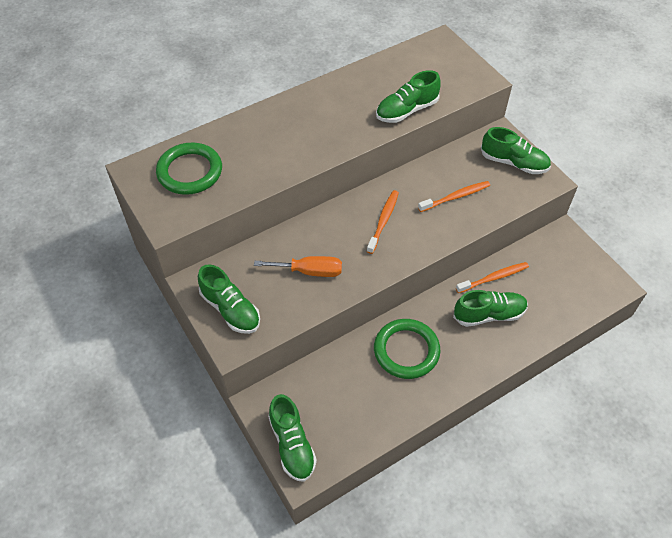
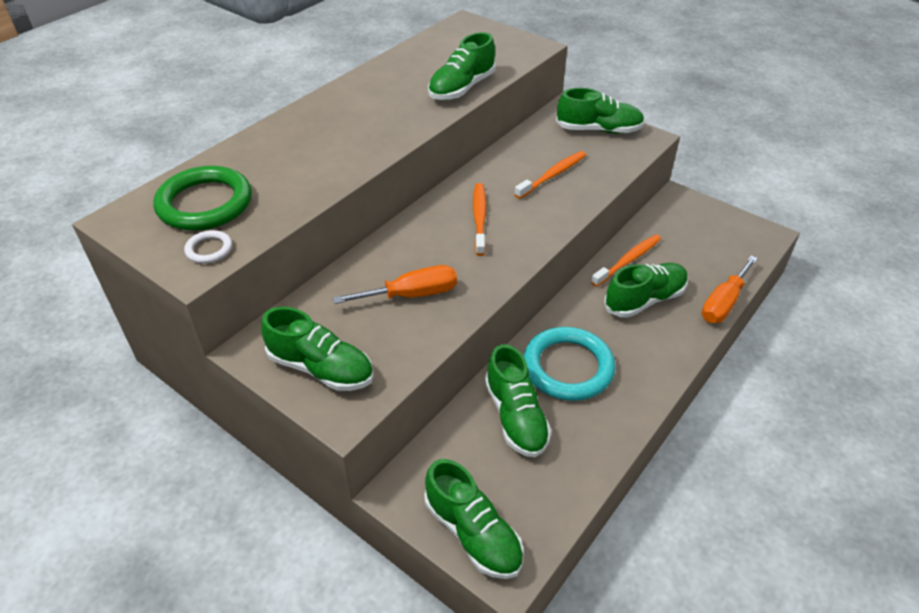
camera: 20 degrees left, 10 degrees down
green ring [374,319,440,379] -> turquoise ring [523,327,615,401]
none -> white ring [184,230,232,264]
none -> green shoe [485,344,552,457]
none -> orange screwdriver [702,256,758,323]

